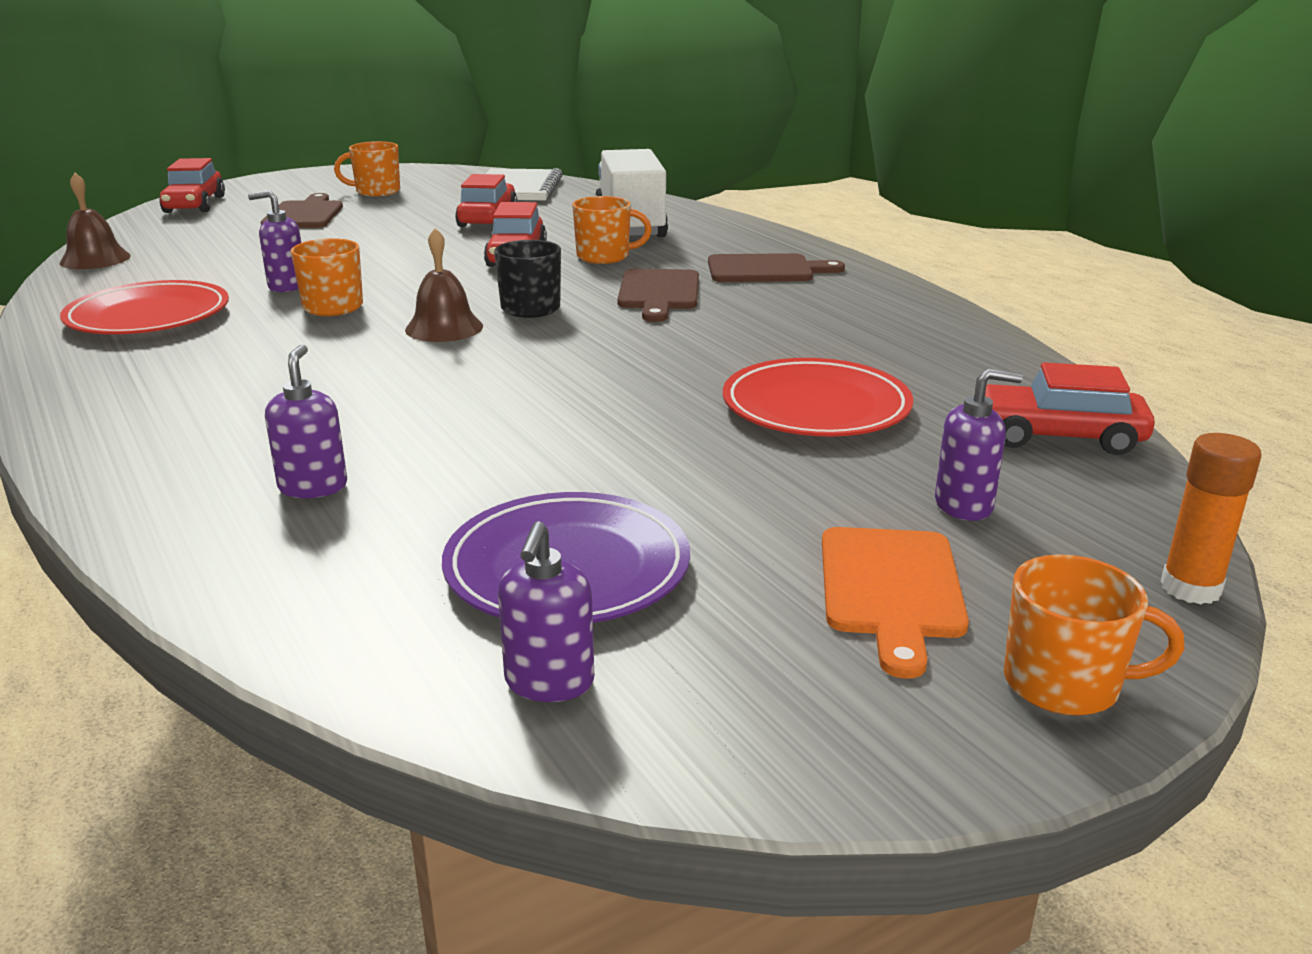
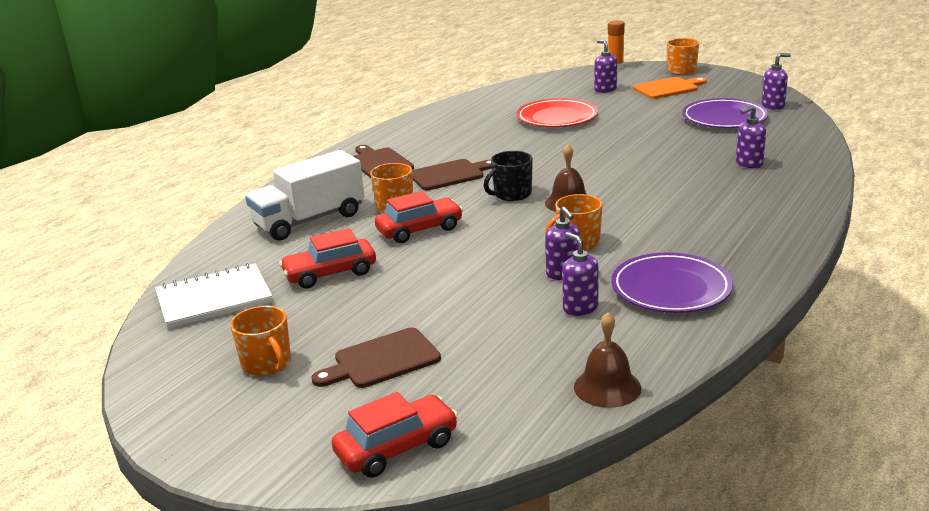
camera: 115 degrees left, 0 degrees up
red plate [60,280,229,334] -> purple plate [611,252,733,313]
red car [974,362,1155,455] -> none
none -> purple soap dispenser [562,232,599,316]

